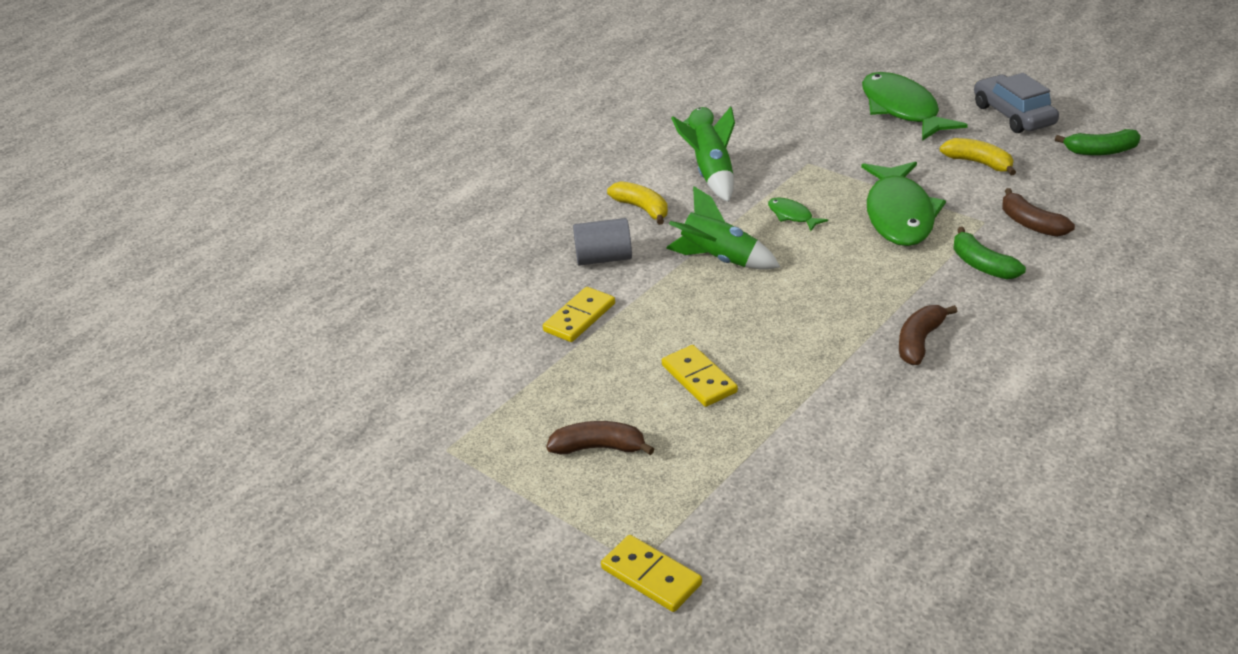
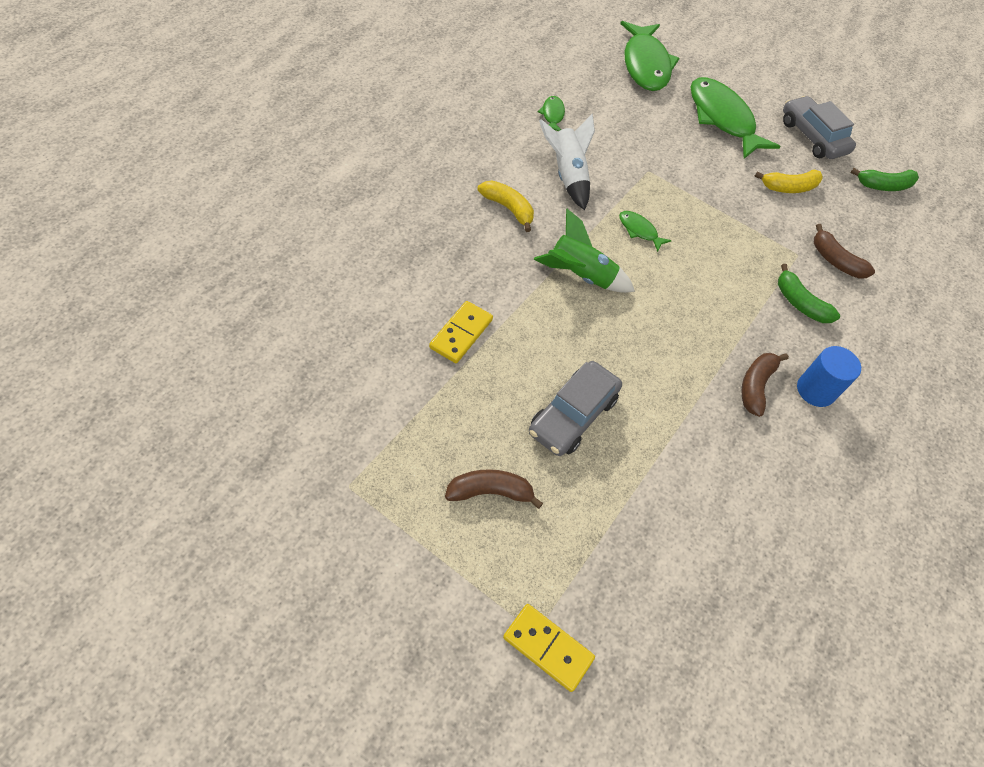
camera: 15 degrees left, 20 degrees up
grey cylinder [573,218,632,265] -> none
yellow domino [662,345,738,407] -> grey car [529,361,622,456]
green rocket [671,106,735,202] -> white rocket [539,114,595,210]
green fish [861,161,946,246] -> green fish moved to [620,21,680,91]
yellow banana [940,138,1016,175] -> yellow banana turned 135 degrees clockwise [754,170,823,193]
none -> blue cylinder [797,346,861,407]

